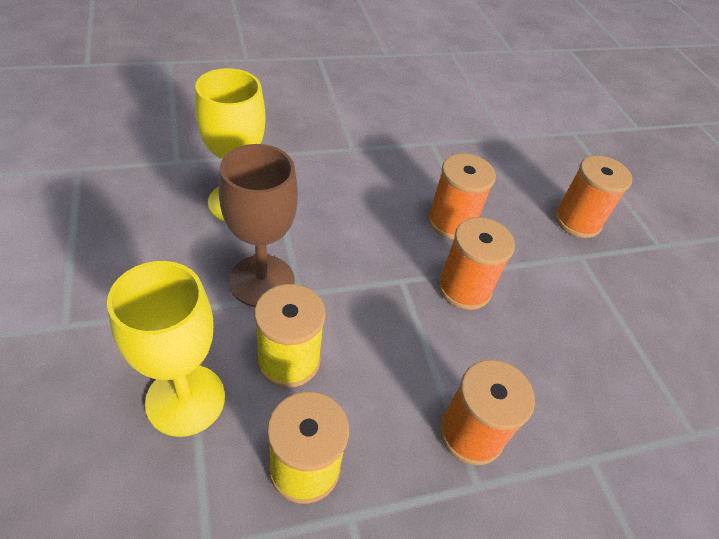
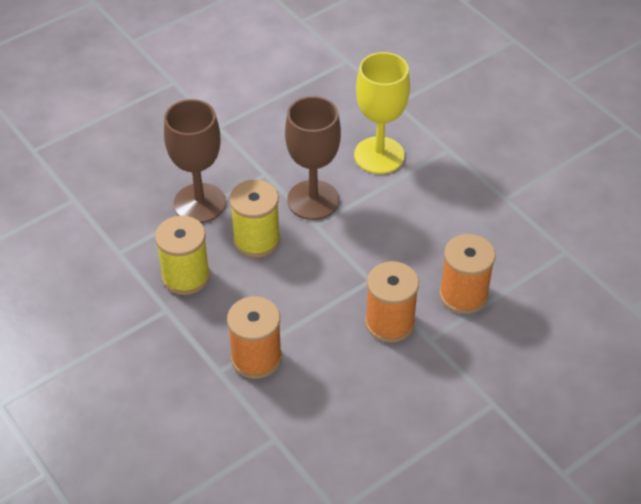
camera: 75 degrees right, 0 degrees up
yellow goblet [107,261,225,437] -> brown goblet [164,99,226,223]
orange spool [555,155,632,238] -> none

